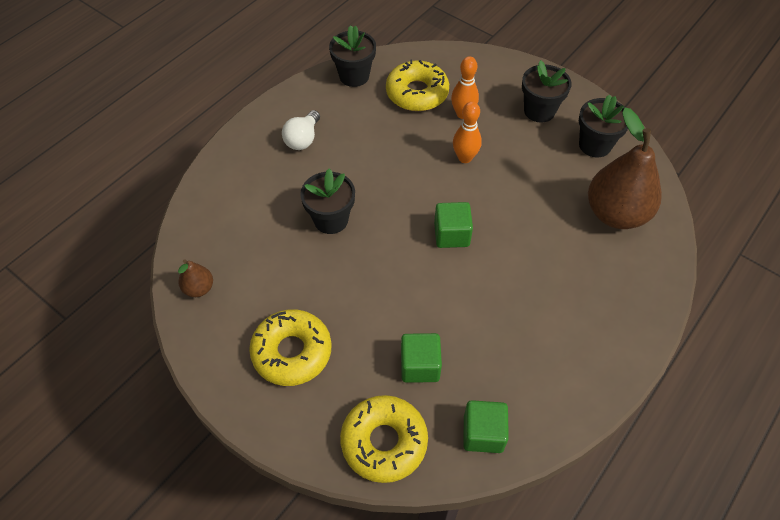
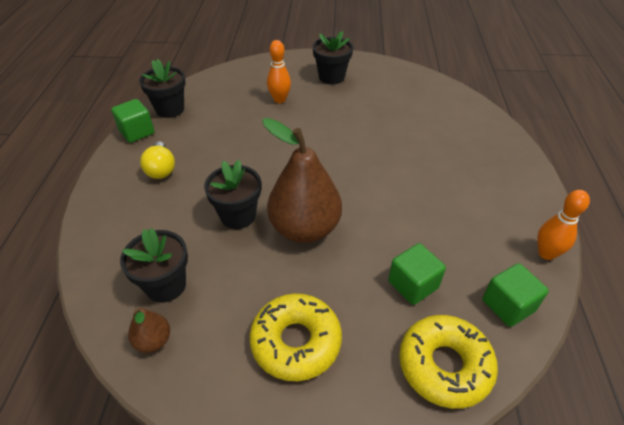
camera: 35 degrees left, 10 degrees down
white light bulb [282,110,320,150] -> yellow light bulb [140,141,175,179]
yellow donut [386,59,449,111] -> none
green cube [434,202,473,248] -> green cube moved to [111,99,155,143]
orange bowling pin [453,101,482,163] -> orange bowling pin moved to [537,190,590,260]
black flower pot [579,94,628,157] -> black flower pot moved to [120,228,188,303]
brown pear [588,108,662,229] -> brown pear moved to [263,118,342,243]

